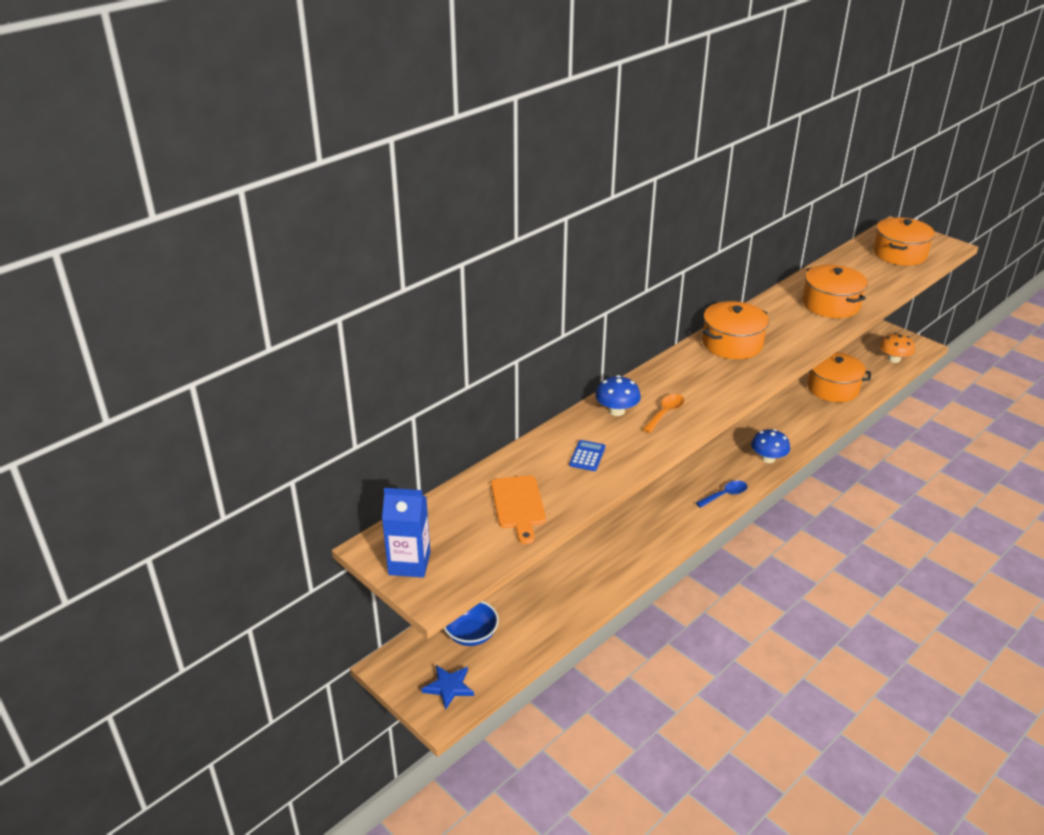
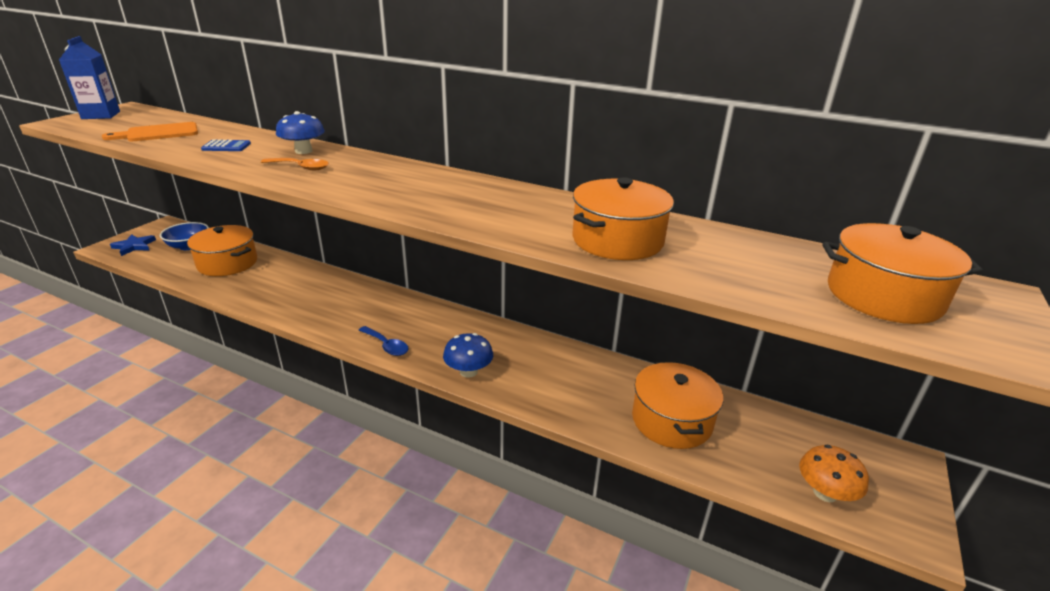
camera: 70 degrees right, 5 degrees down
orange pot [702,301,769,359] -> orange pot moved to [187,225,257,276]

